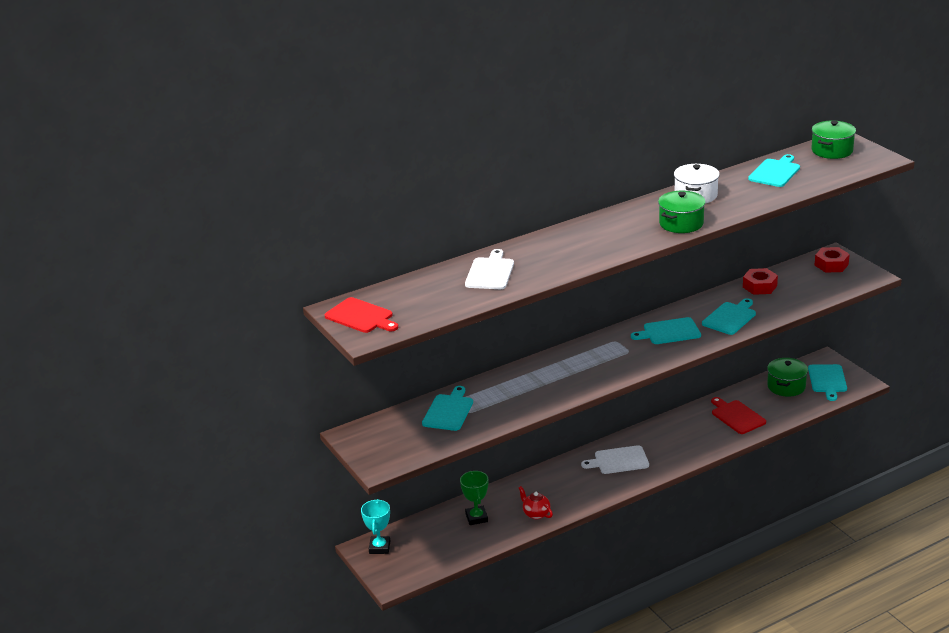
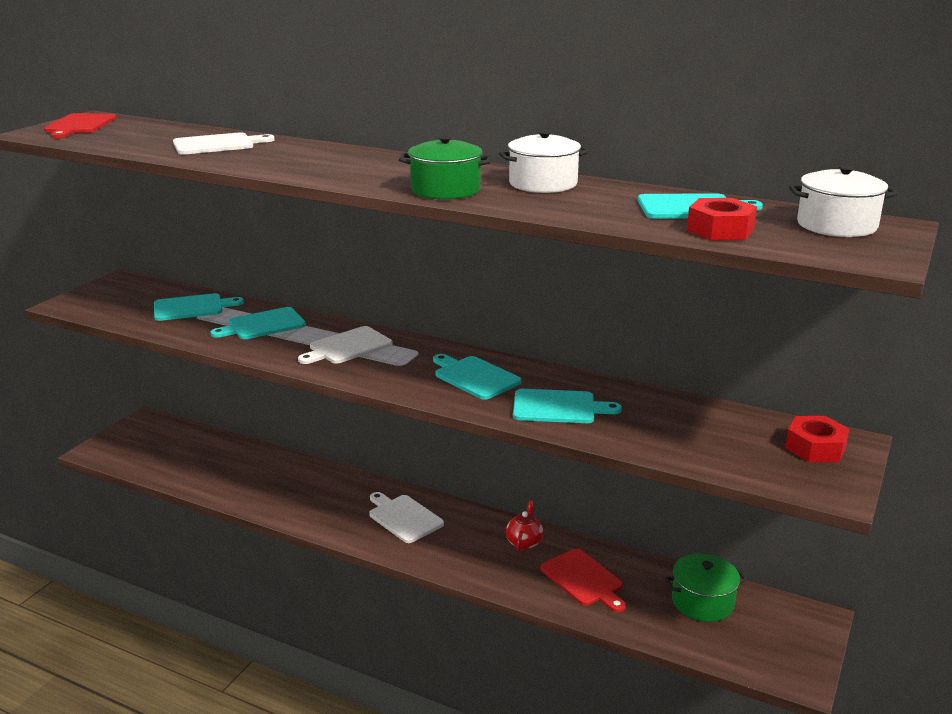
camera: 55 degrees right, 5 degrees down
turquoise trophy [361,499,390,554] -> none
green trophy [460,471,488,525] -> none
red teapot [519,486,553,519] -> red teapot moved to [506,500,543,552]
red cutting board [711,397,766,434] -> red cutting board turned 120 degrees clockwise [540,548,626,612]
red nut [743,268,778,295] -> red nut moved to [687,198,757,241]
turquoise cutting board [808,364,847,401] -> turquoise cutting board moved to [210,307,306,339]
green pot [812,121,856,159] -> white pot [789,165,898,237]
none -> white cutting board [298,326,393,364]

